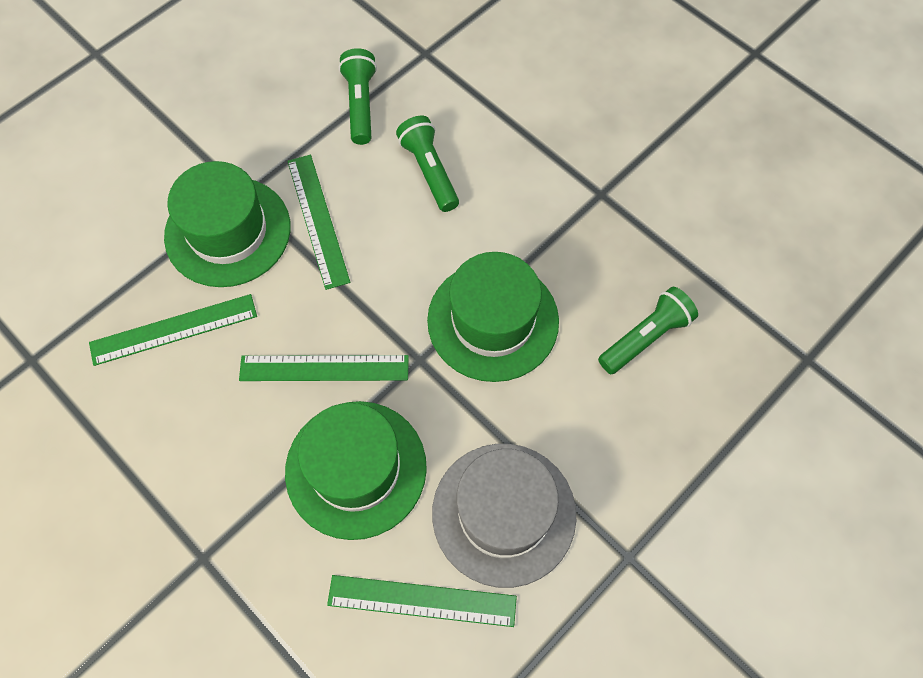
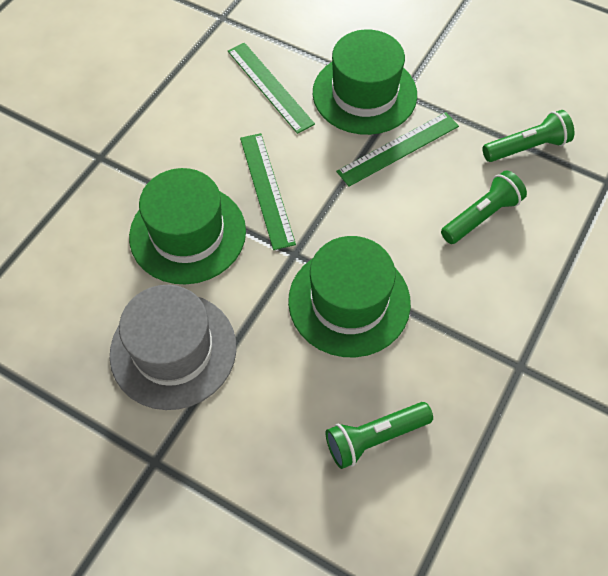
camera: 75 degrees right, 5 degrees down
green ruler [327,575,517,627] -> none
green flashlight [598,287,698,374] -> green flashlight turned 120 degrees clockwise [326,402,433,469]

